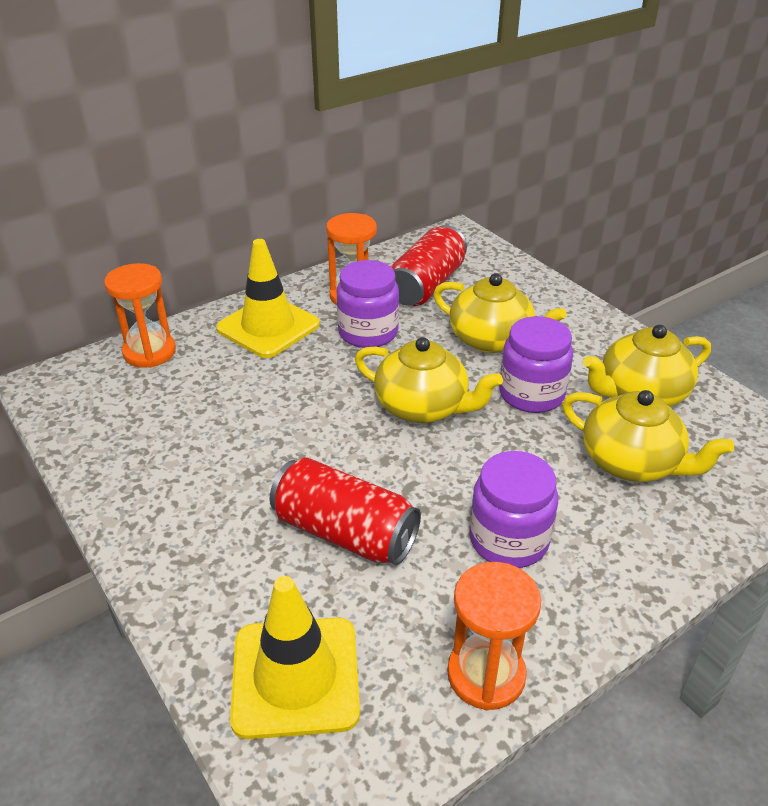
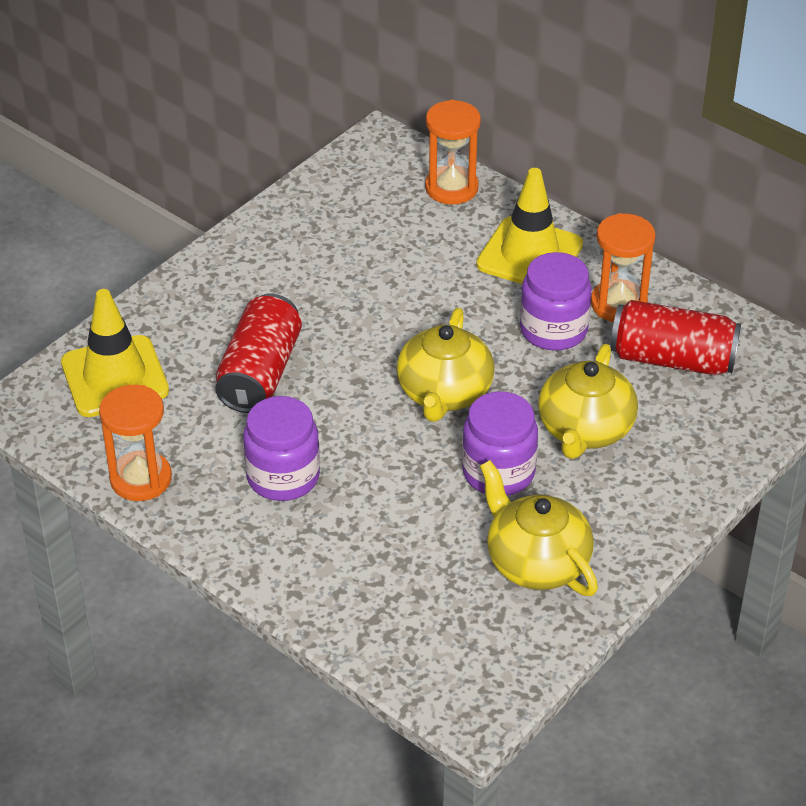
camera: 75 degrees right, 5 degrees up
yellow teapot [562,390,734,482] -> none

